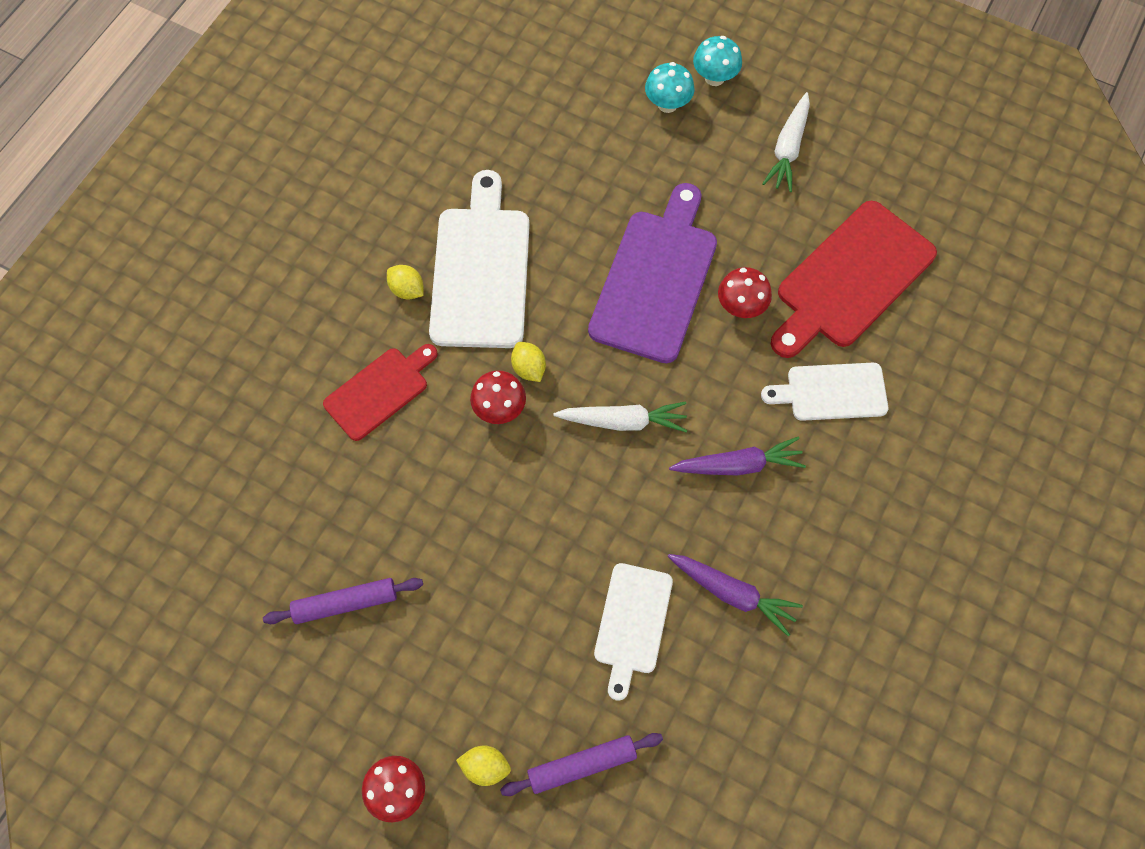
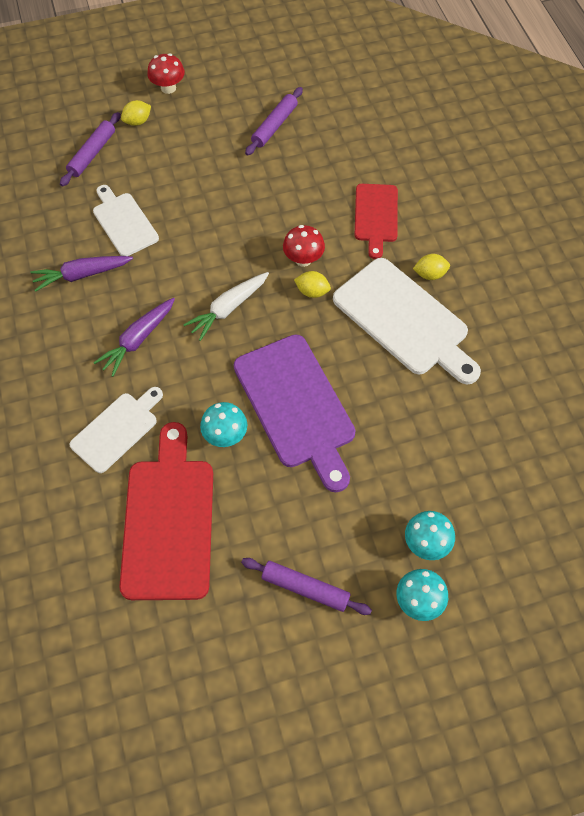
camera: 135 degrees right, 5 degrees down
red mushroom [718,267,772,318] -> turquoise mushroom [200,402,247,447]
white carrot [762,92,810,192] -> purple rolling pin [241,558,372,615]

